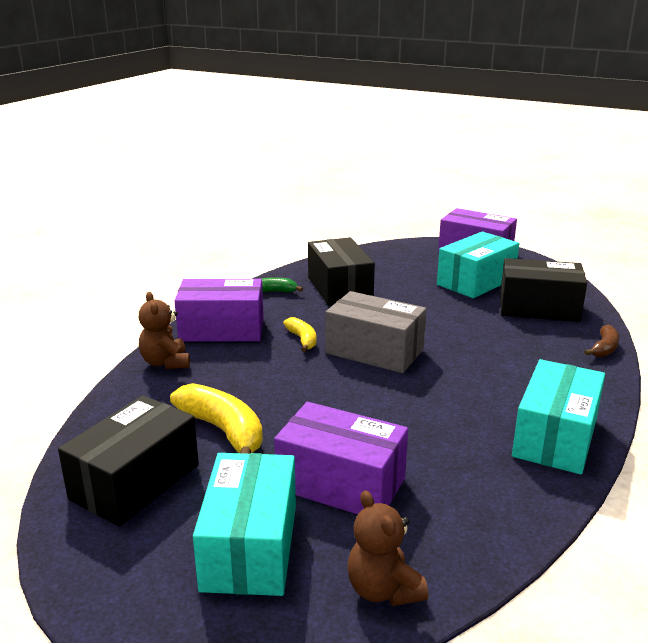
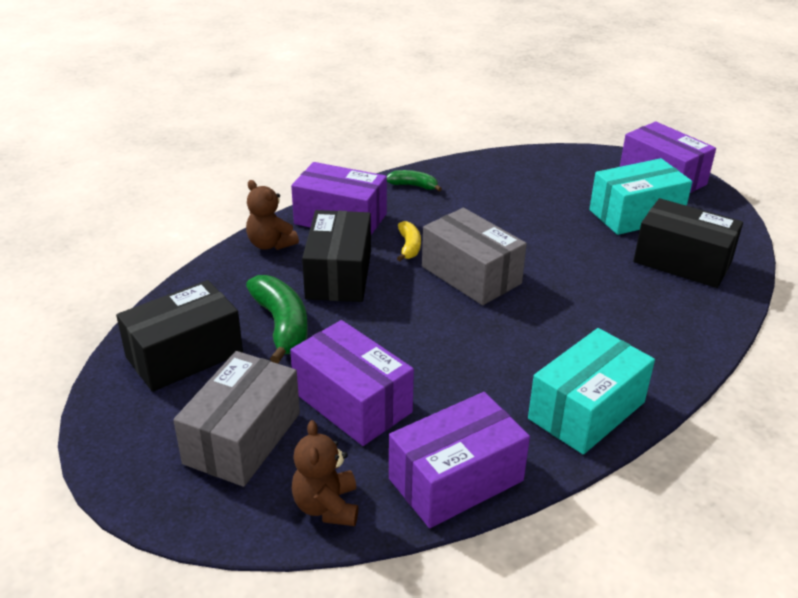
camera: 20 degrees right, 10 degrees up
brown teddy bear [139,292,190,369] -> brown teddy bear turned 45 degrees counterclockwise [246,180,299,250]
yellow banana [170,383,263,454] -> green banana [246,275,308,364]
turquoise box [193,453,296,596] -> grey box [173,351,300,487]
black box [308,237,375,306] -> black box moved to [302,210,371,302]
brown banana [584,325,619,357] -> none
none -> purple box [389,392,530,528]

